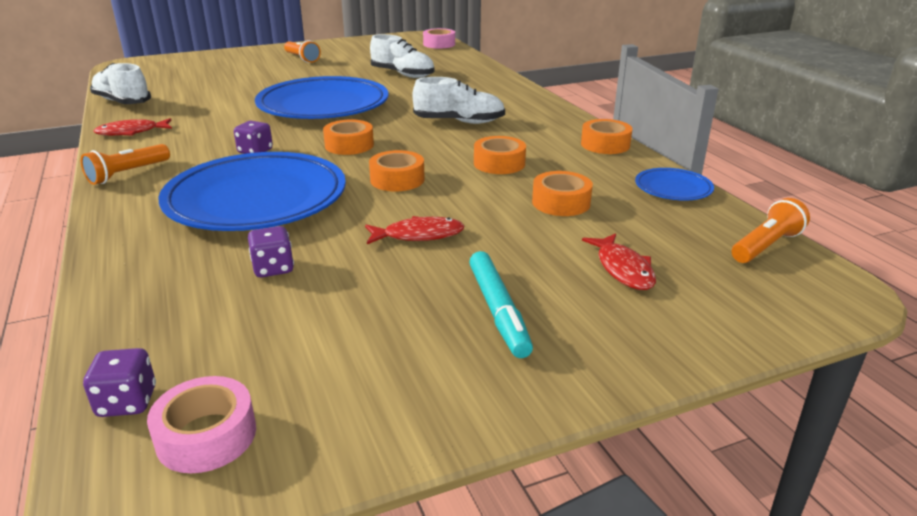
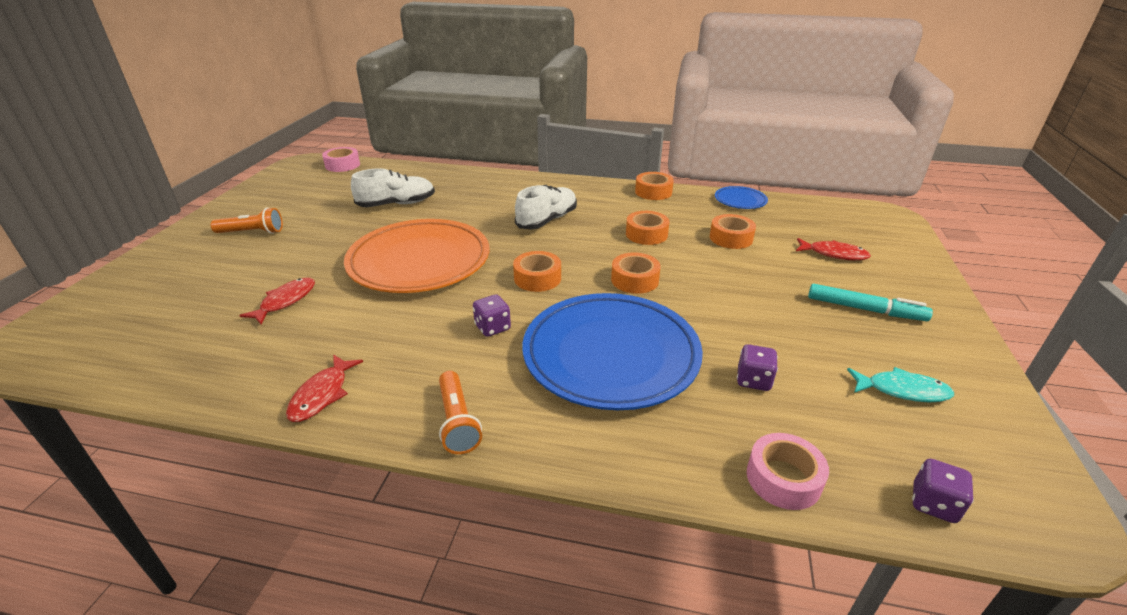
camera: 55 degrees left, 5 degrees up
white shoe [90,63,151,104] -> none
pink tape [147,376,256,473] -> pink tape moved to [747,433,829,510]
blue plate [255,76,388,119] -> orange plate [344,219,489,293]
red fish [365,216,465,244] -> red fish moved to [239,277,315,325]
orange flashlight [732,198,810,263] -> none
none -> turquoise fish [847,367,954,402]

